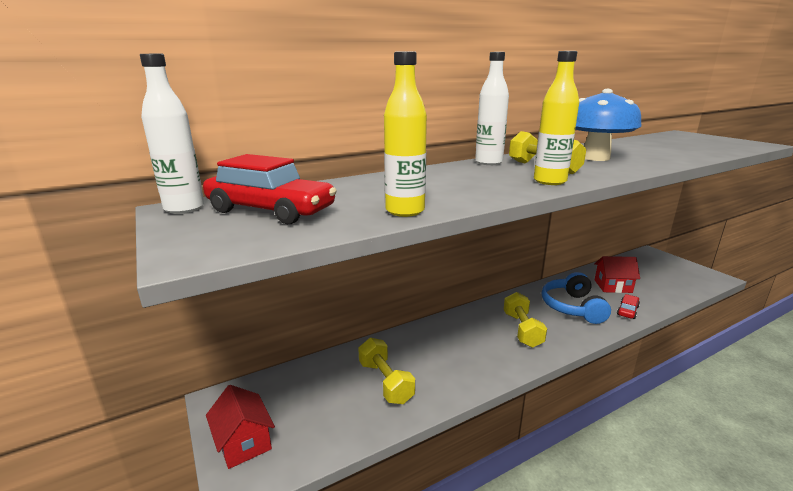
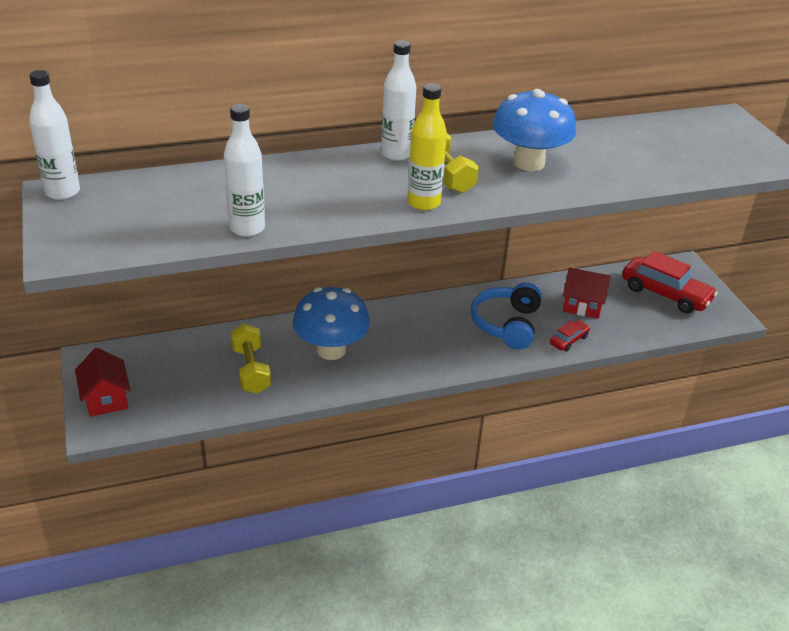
camera: 10 degrees right, 15 degrees up
red car [203,154,337,224] -> red car moved to [622,251,718,314]
yellow bottle [384,51,427,217] -> white bottle [224,104,265,237]
yellow dumbbell [504,292,547,348] -> none
none -> blue mushroom [293,287,370,360]

